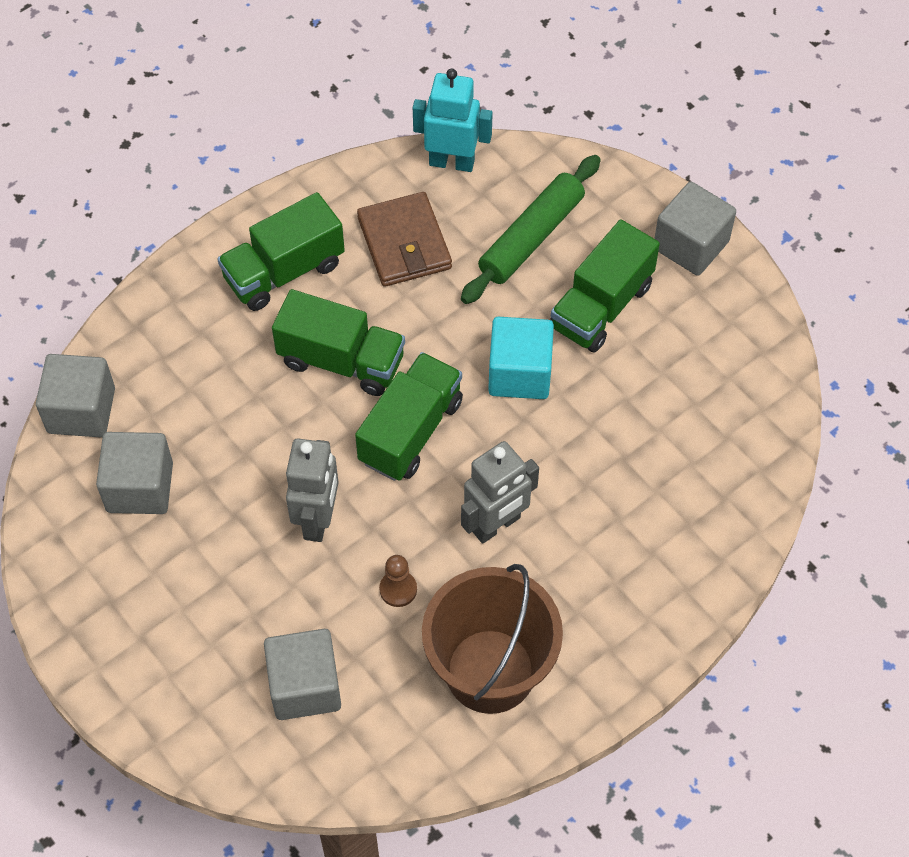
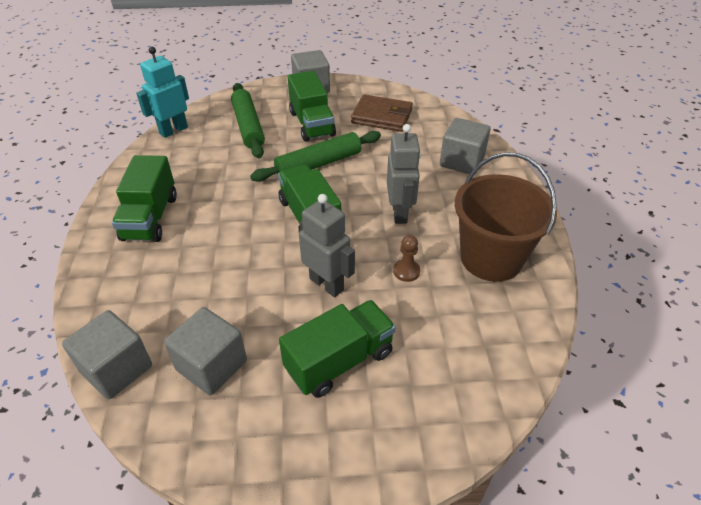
camera: 55 degrees left, 15 degrees down
grey cube [264,629,341,720] -> grey cube moved to [440,118,491,175]
green truck [272,289,405,396] -> green truck moved to [279,300,396,398]
brown wallet [357,192,452,287] -> brown wallet moved to [351,94,413,132]
turquoise cube [488,317,554,399] -> green rolling pin [250,131,381,182]

